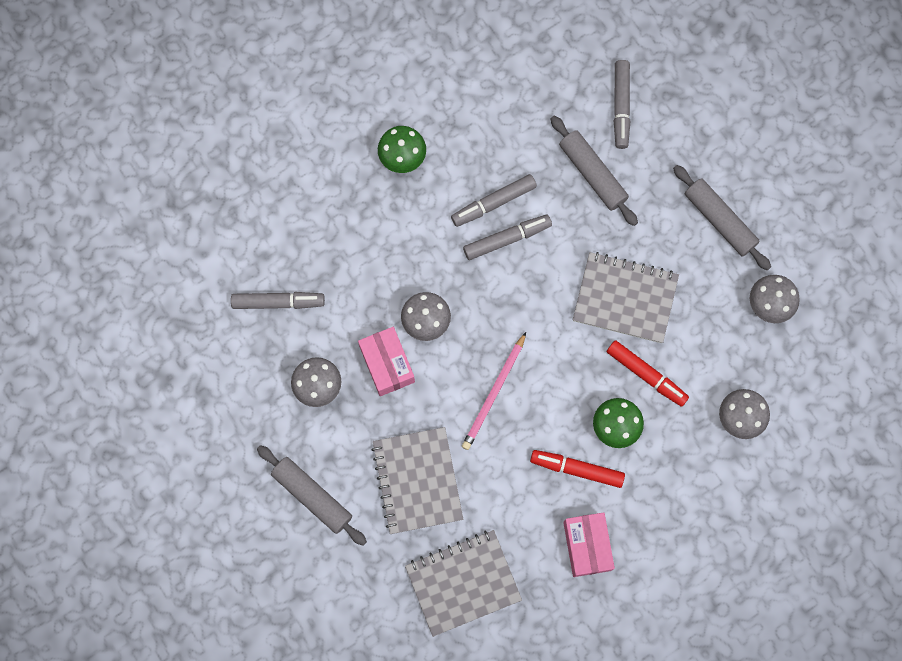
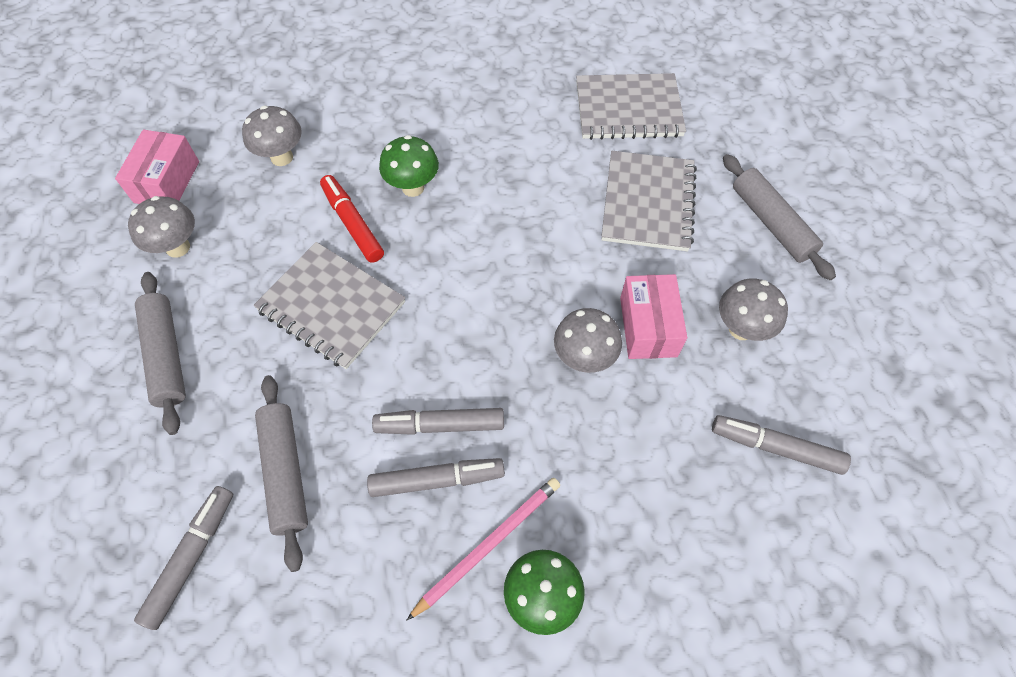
camera: 160 degrees left, 15 degrees down
pink pencil [462,332,526,450] -> pink pencil moved to [406,478,560,621]
red marker [530,450,625,488] -> none
pink box [563,512,615,577] -> pink box moved to [115,130,199,204]

